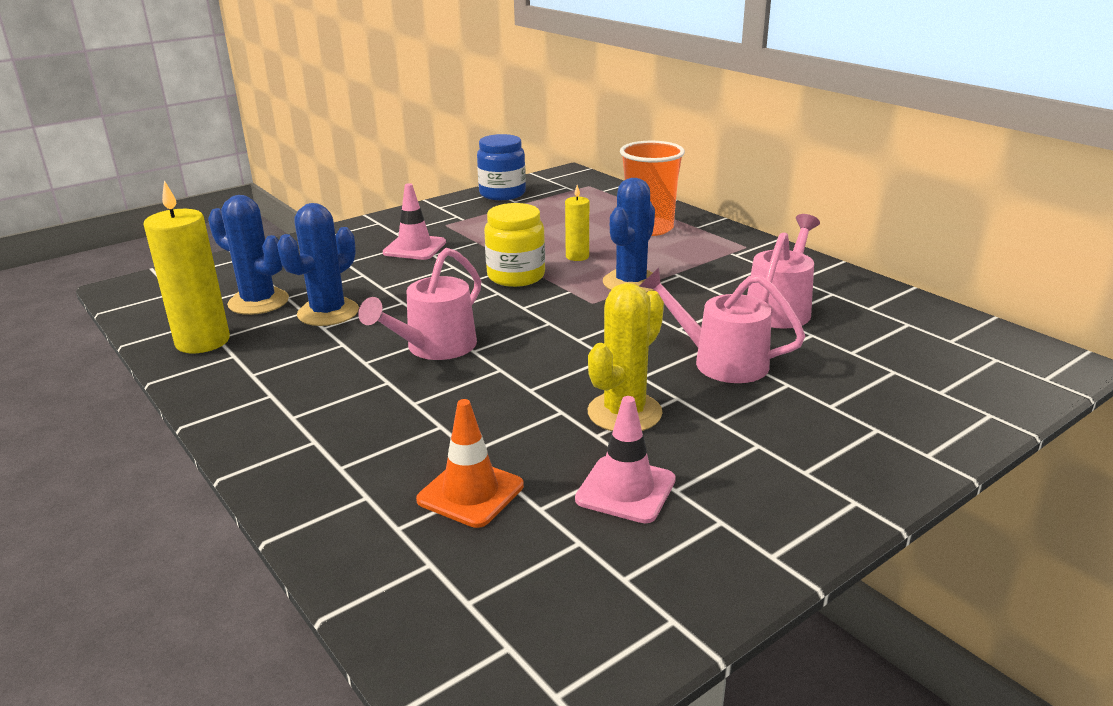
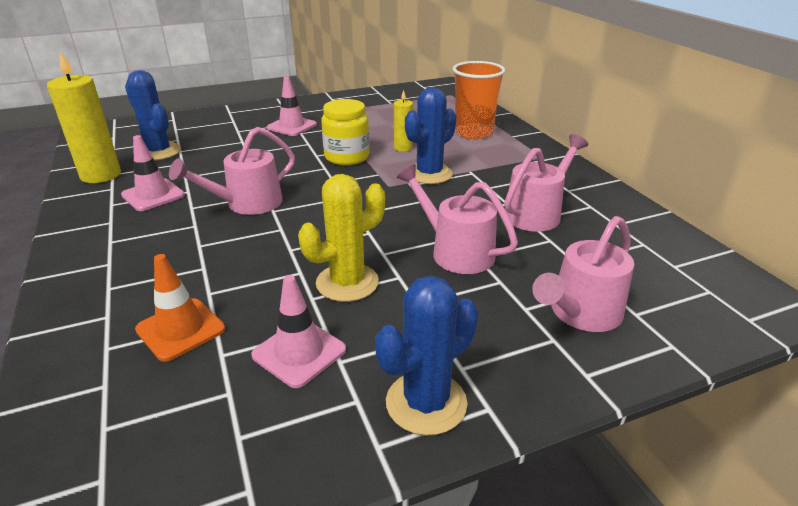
camera: 15 degrees right, 5 degrees up
blue cactus [277,203,359,326] -> blue cactus moved to [375,276,478,435]
blue jar [477,134,526,200] -> none
none -> pink traffic cone [121,135,185,211]
none -> pink watering can [532,216,634,332]

